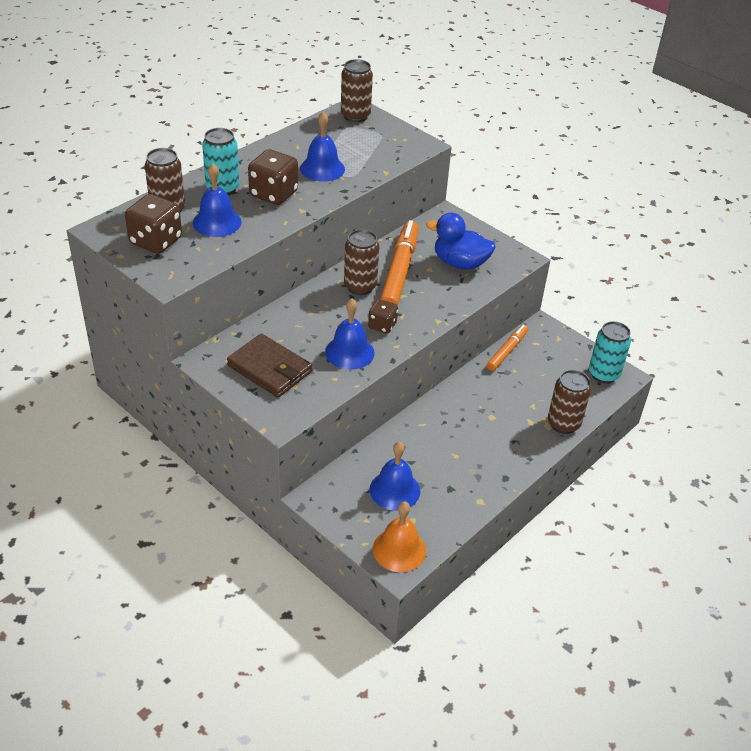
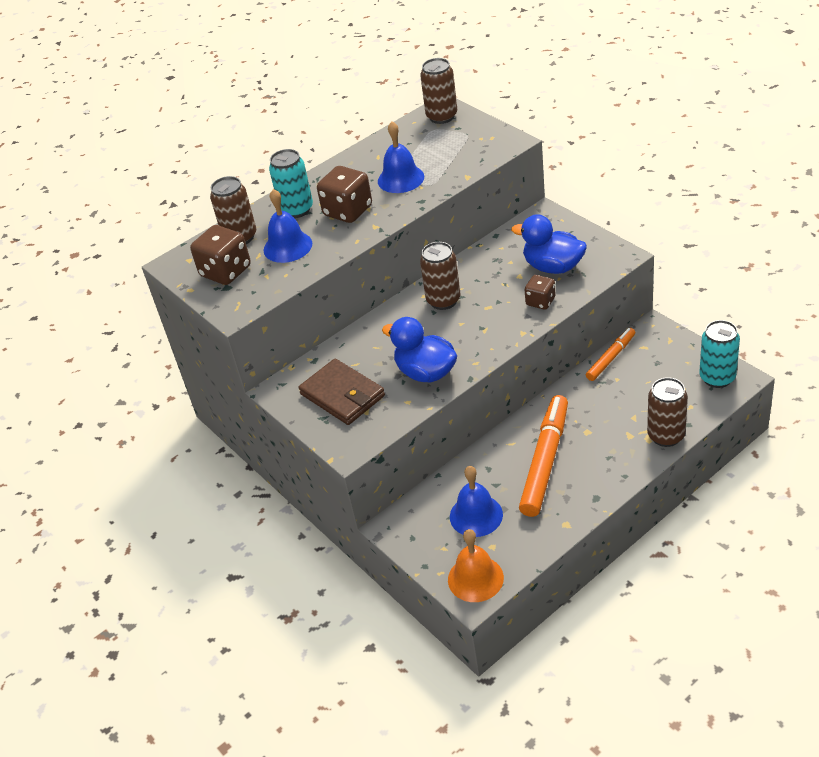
camera: 15 degrees right, 0 degrees up
blue bell [325,299,375,370] -> blue duck [382,317,457,382]
brown dice [368,299,398,334] -> brown dice moved to [524,275,556,310]
orange marker [380,220,419,306] -> orange marker moved to [519,395,568,517]

